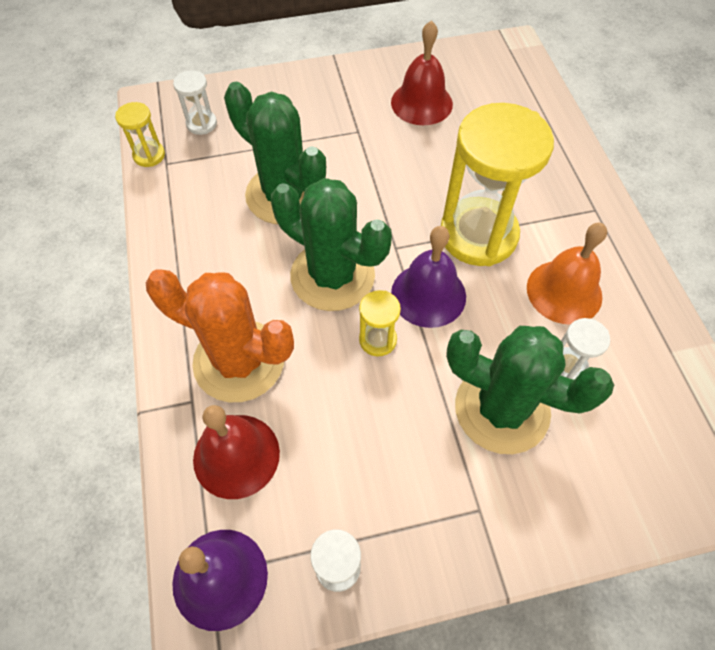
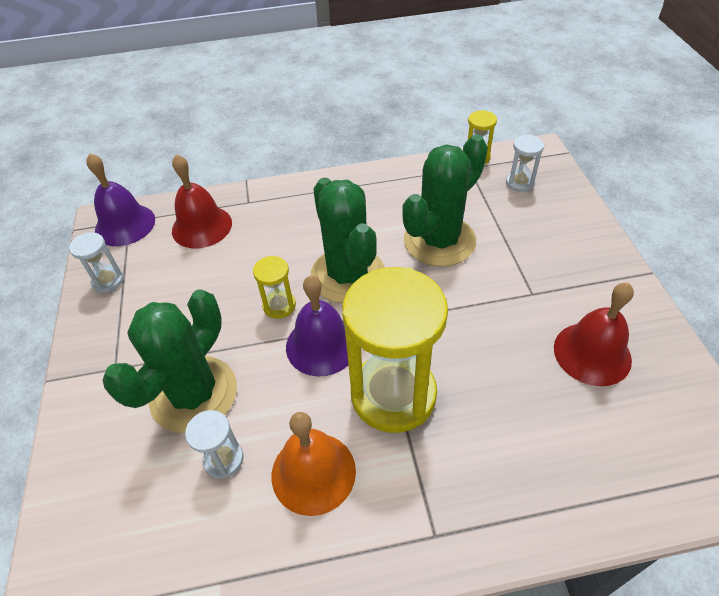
camera: 95 degrees right, 10 degrees down
orange cactus [146,269,294,402] -> none
green cactus [271,178,392,311] -> green cactus turned 60 degrees counterclockwise [311,178,385,303]

